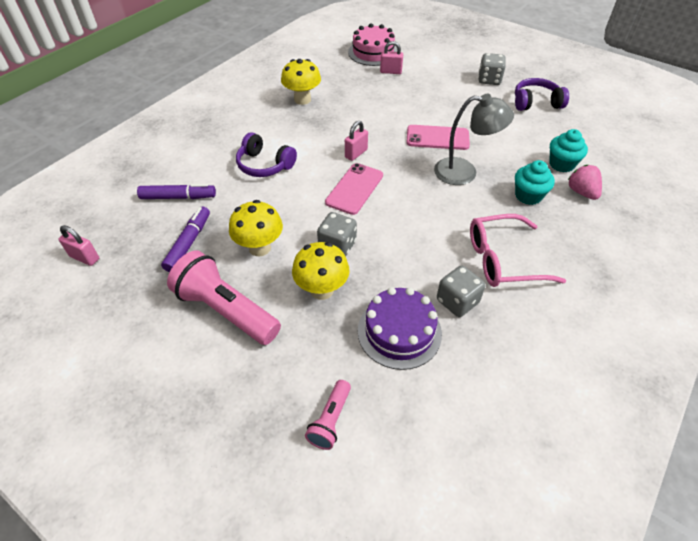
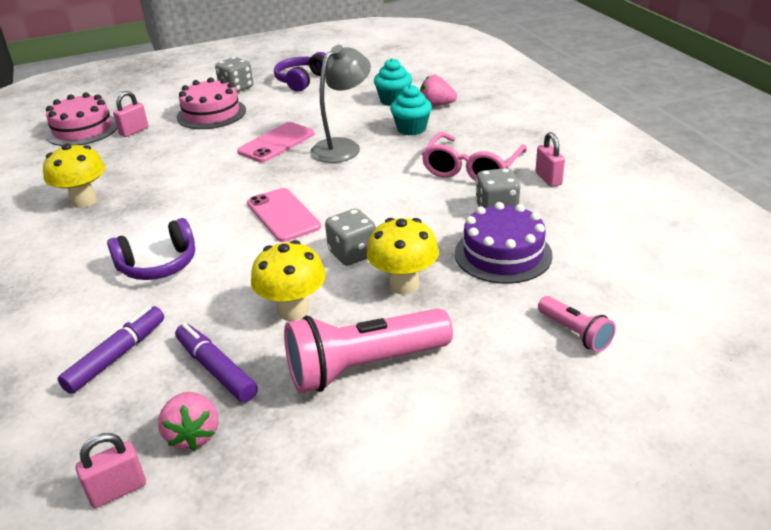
camera: 55 degrees left, 15 degrees down
pink padlock [345,121,368,161] -> pink padlock moved to [536,132,565,187]
none -> pink strawberry [158,392,218,451]
none -> pink cake [177,77,246,129]

